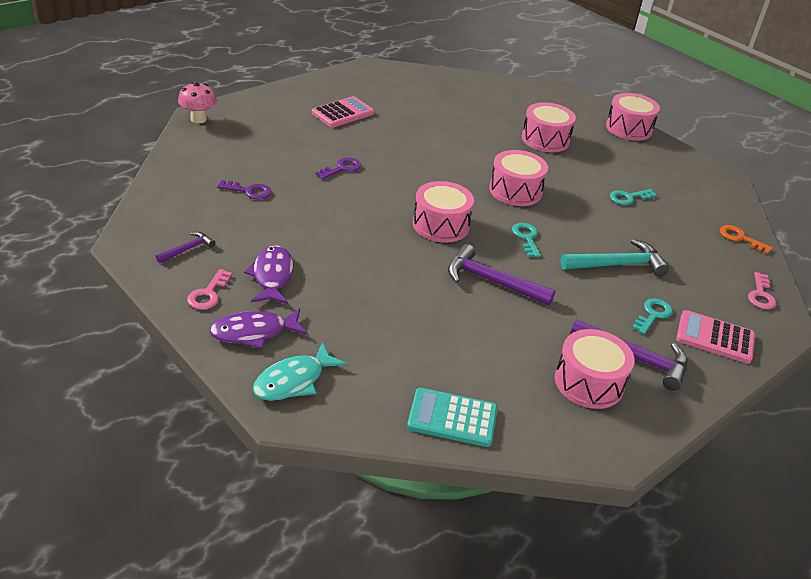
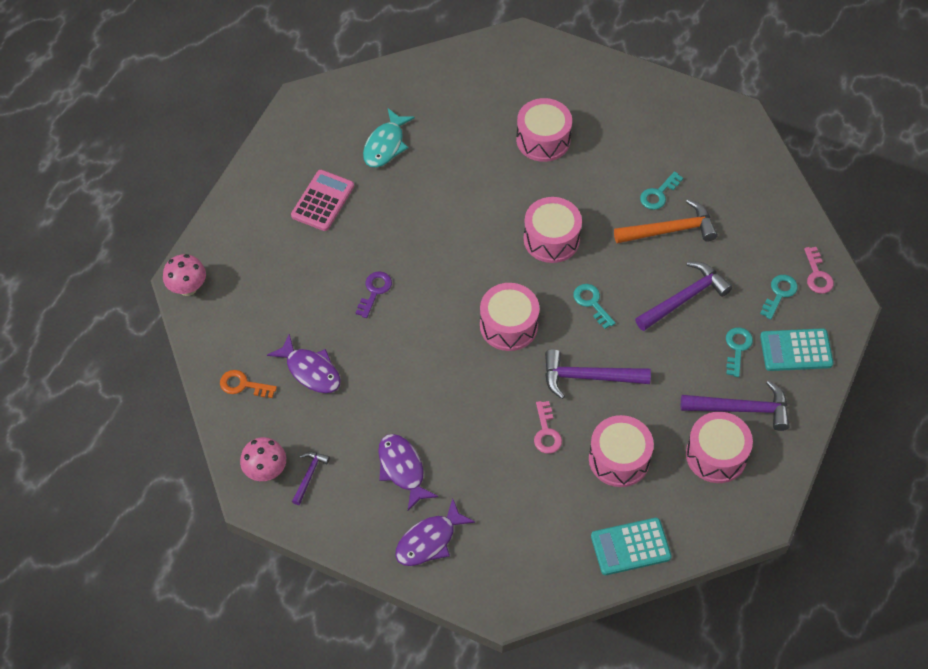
camera: 20 degrees left, 20 degrees up
pink key [187,269,232,310] -> pink key moved to [534,401,562,453]
purple key [217,180,272,200] -> purple fish [267,334,340,393]
turquoise fish [253,342,347,401] -> turquoise fish moved to [363,108,415,168]
turquoise hammer [561,239,669,276] -> purple hammer [635,262,732,331]
pink drum [606,93,660,141] -> pink drum moved to [589,415,654,487]
pink calculator [676,310,755,363] -> turquoise calculator [760,328,833,371]
orange key [720,225,773,254] -> orange key moved to [220,370,277,398]
none -> pink mushroom [240,437,286,481]
none -> orange hammer [614,199,718,243]
none -> turquoise key [760,275,798,319]

